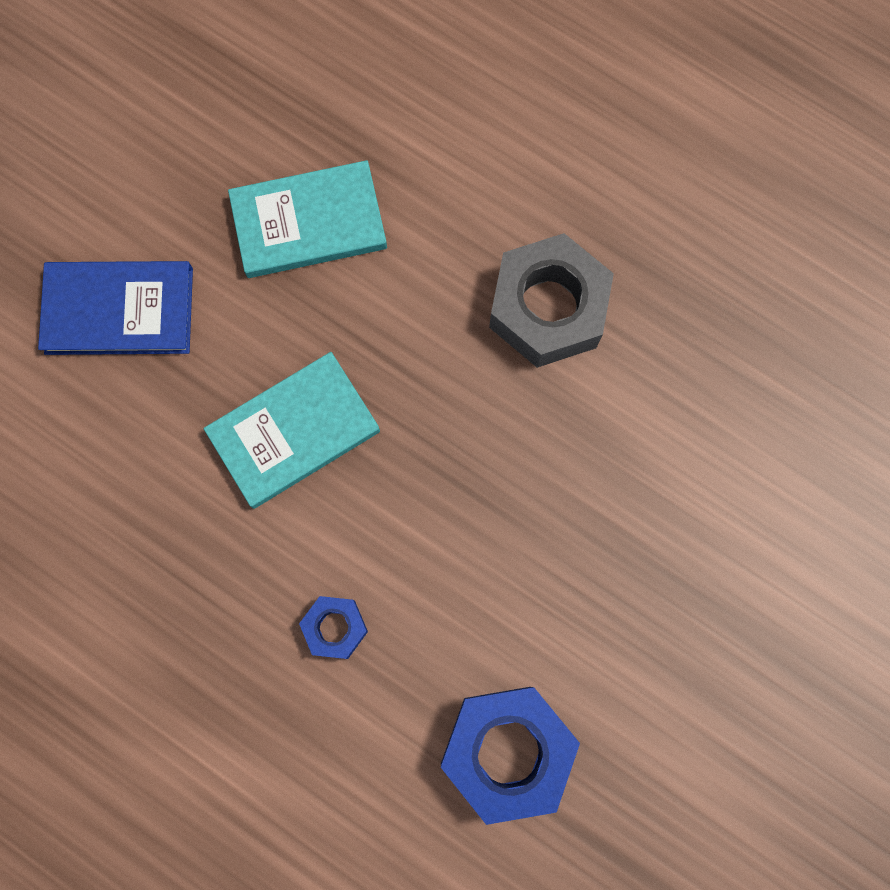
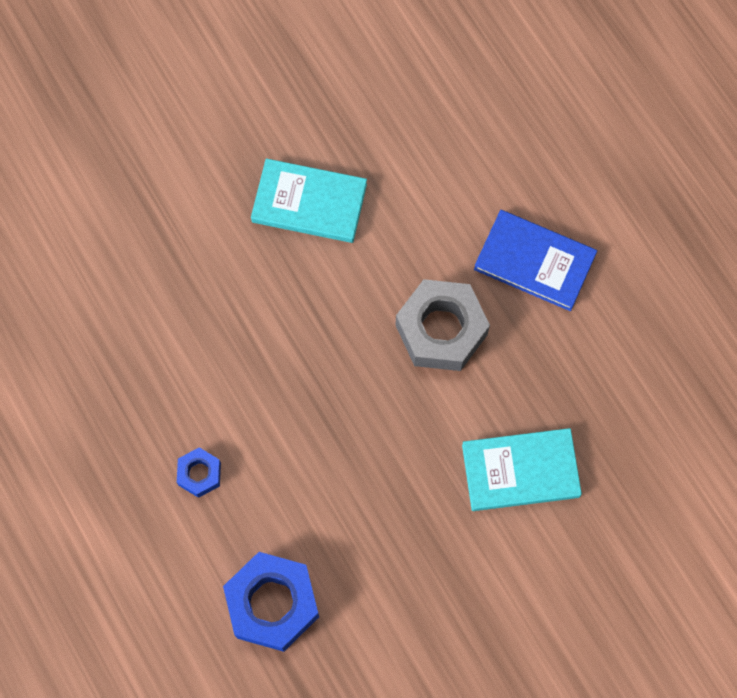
camera: 25 degrees right, 5 degrees down
blue book [38,261,193,355] -> blue book moved to [474,210,597,311]
turquoise book [203,352,380,509] -> turquoise book moved to [462,428,582,511]

